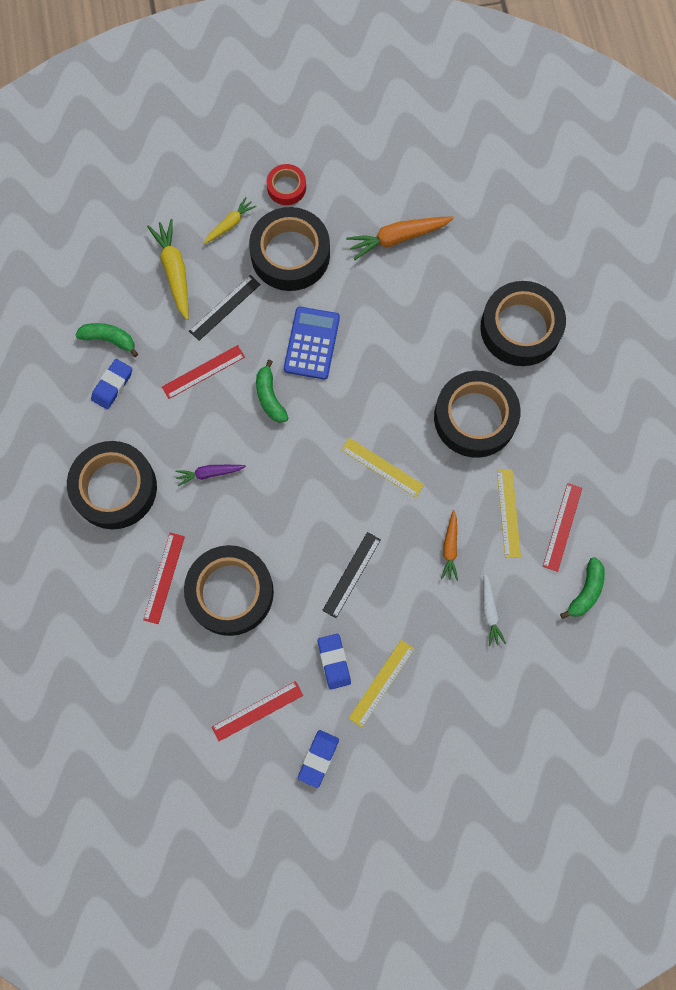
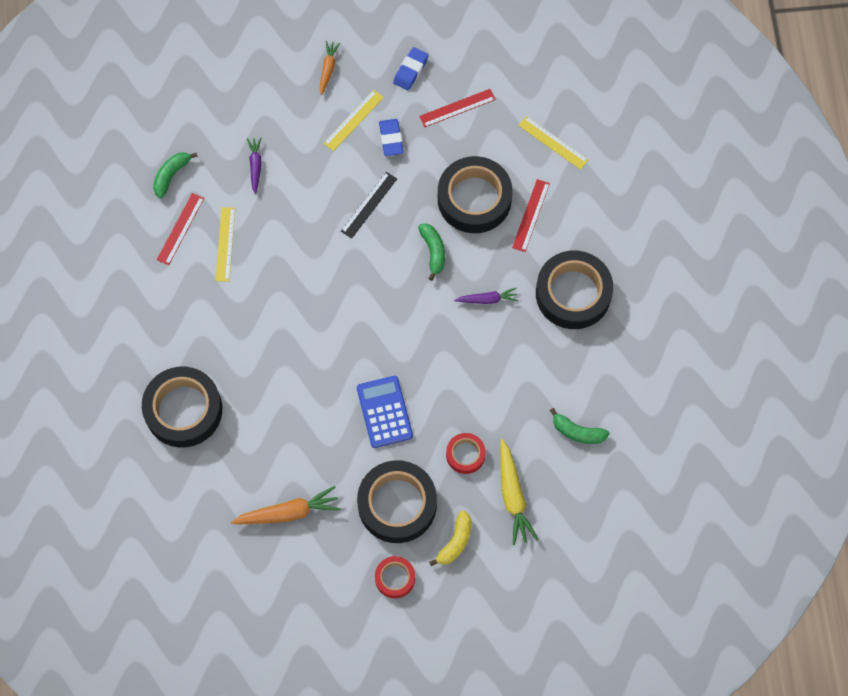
camera: 175 degrees left, 5 degrees down
blue eraser [91,359,132,409] -> none
red ruler [162,345,245,399] -> none
black ruler [189,275,261,341] -> red tape [446,433,486,474]
yellow carrot [203,197,257,244] -> yellow banana [429,510,471,566]
green banana [256,360,288,423] -> green banana moved to [418,223,445,281]
blue calculator [284,307,340,380] -> blue calculator turned 150 degrees clockwise [357,376,413,448]
yellow ruler [341,438,424,498] -> yellow ruler moved to [518,116,588,170]
black tape [434,371,521,458] -> none
orange carrot [441,510,458,581] -> orange carrot moved to [320,41,340,95]
white carrot [483,573,506,646] -> purple carrot [247,137,262,194]

